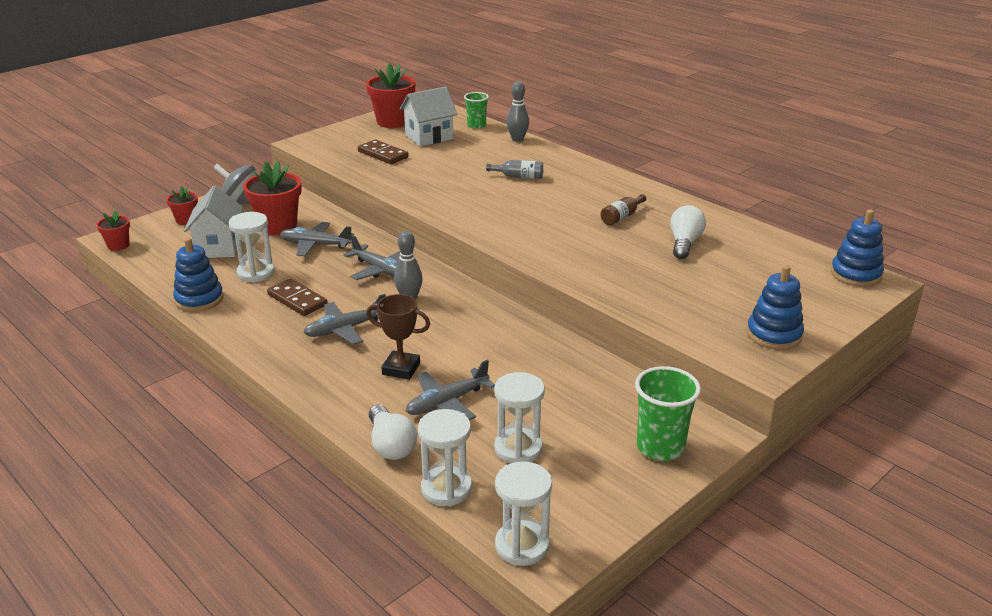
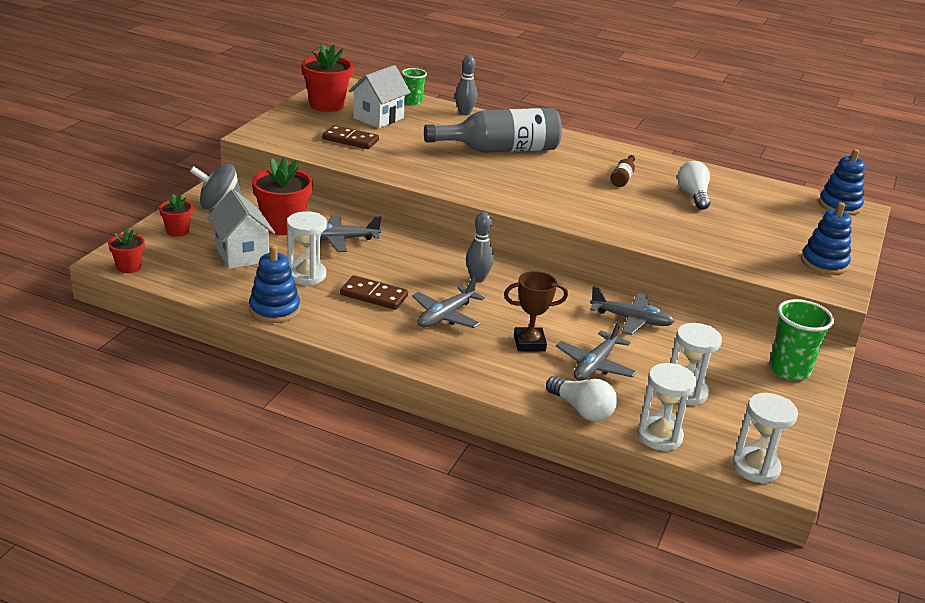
camera: 25 degrees left, 0 degrees up
grey plane [344,235,400,280] -> grey plane moved to [590,286,675,335]
grey bottle [486,160,543,179] -> grey bottle [424,108,562,153], size x2.43

